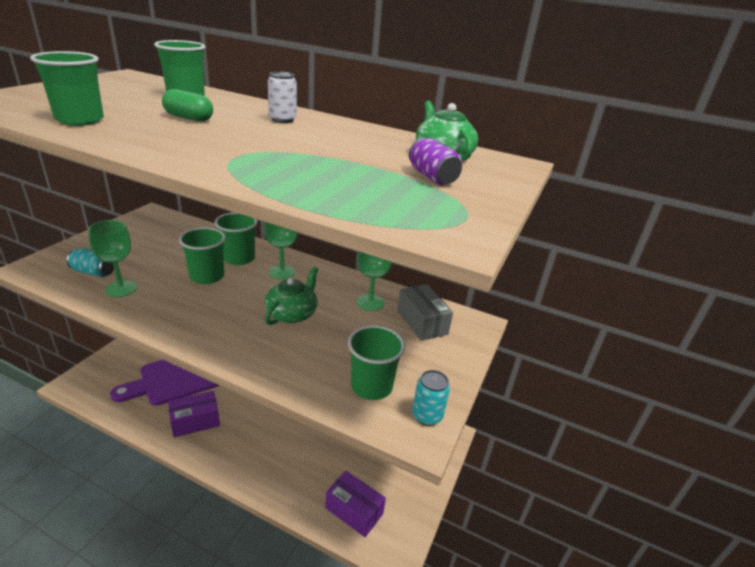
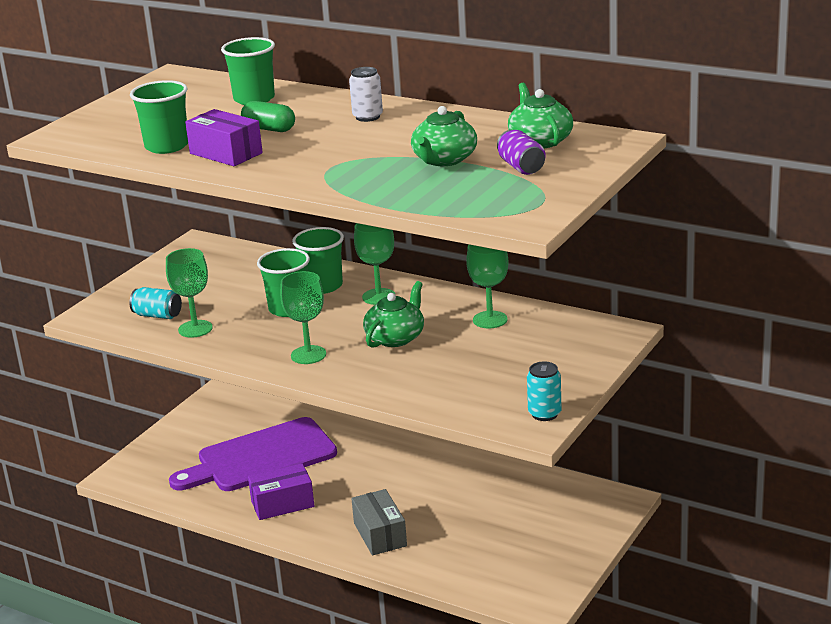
camera: 10 degrees right, 5 degrees down
purple box [325,471,386,537] -> purple box moved to [185,109,263,166]
green cup [348,325,405,400] -> none
grey box [397,284,453,341] -> grey box moved to [351,489,407,555]
none -> green goblet [280,271,326,364]
none -> green teapot [411,106,477,166]

